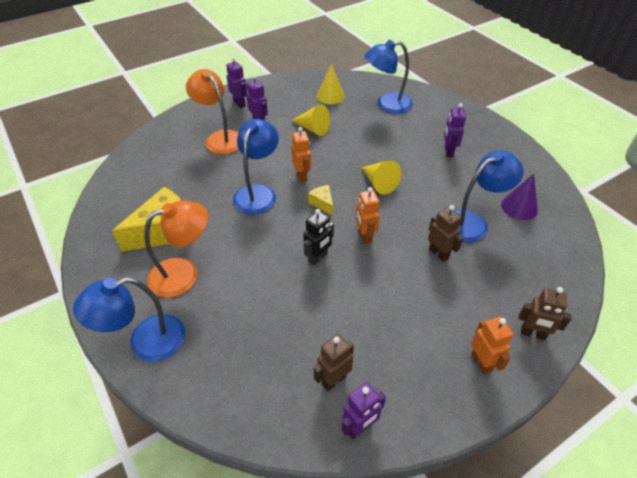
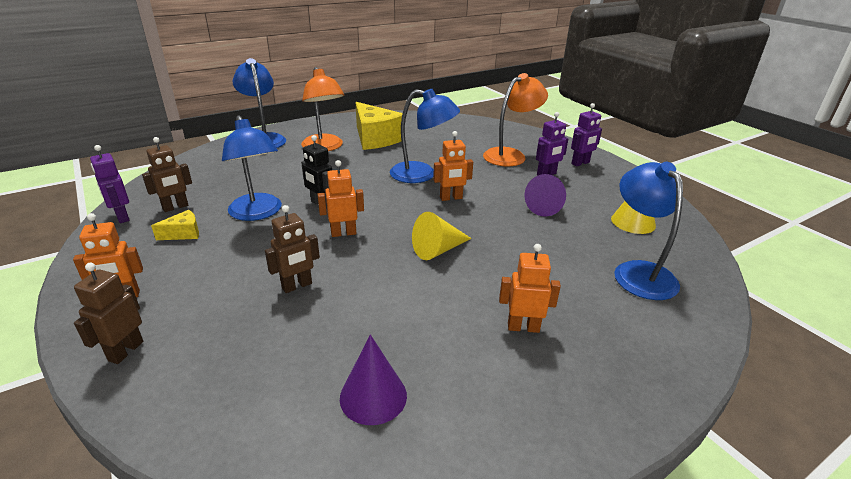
camera: 90 degrees right, 15 degrees down
yellow cone [291,104,330,136] -> purple cone [524,174,566,217]
yellow cheese [308,185,333,216] -> yellow cheese moved to [151,210,199,240]
brown robot [314,334,354,391] -> brown robot turned 90 degrees clockwise [142,137,192,212]
purple robot [444,103,466,157] -> orange robot [499,244,561,333]
blue lamp [454,150,524,243] -> blue lamp moved to [222,115,282,221]

